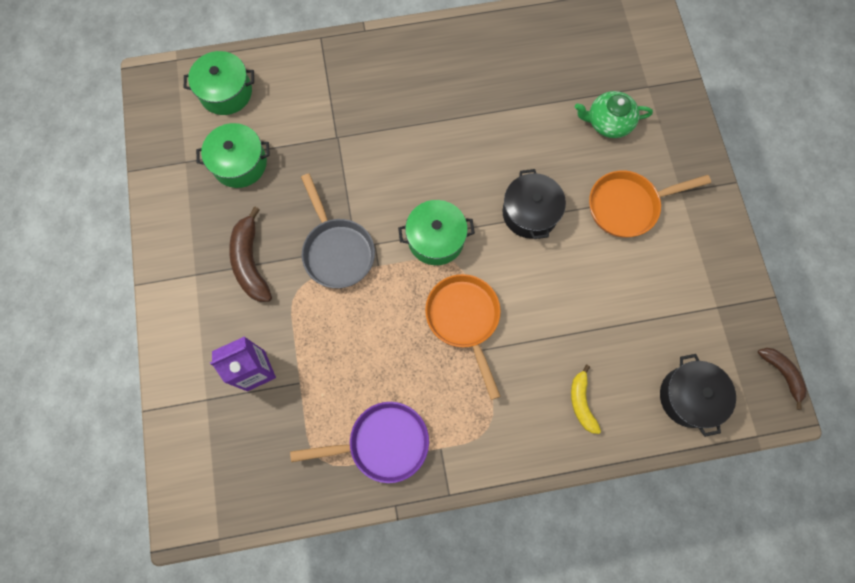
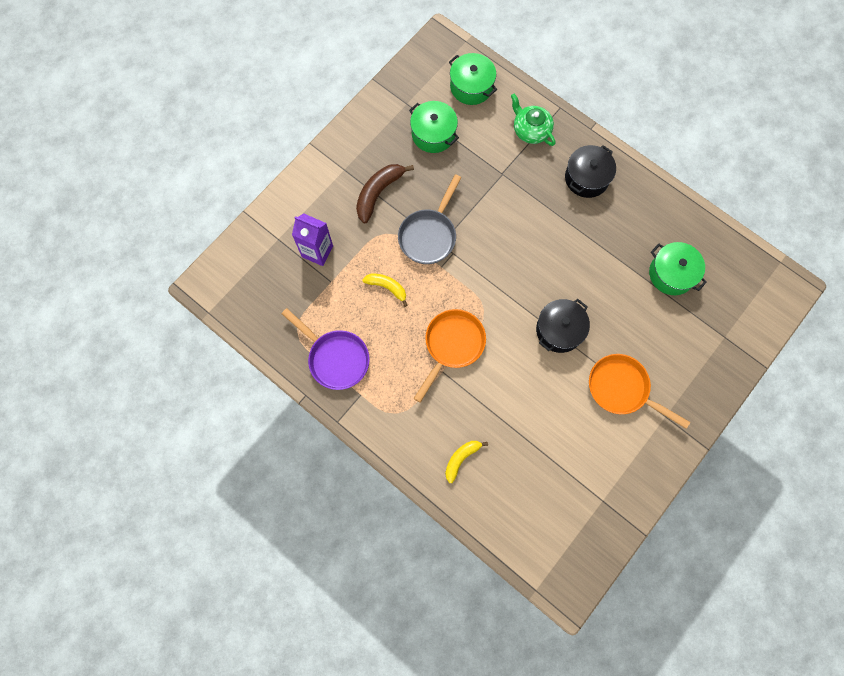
camera: 50 degrees right, 0 degrees up
green pot [398,200,475,265] -> green pot moved to [649,242,707,295]
green teapot [575,91,653,138] -> green teapot moved to [511,94,556,146]
black pot [660,354,736,437] -> black pot moved to [565,145,616,198]
brown banana [758,348,807,410] -> none
none -> yellow banana [362,274,408,307]

